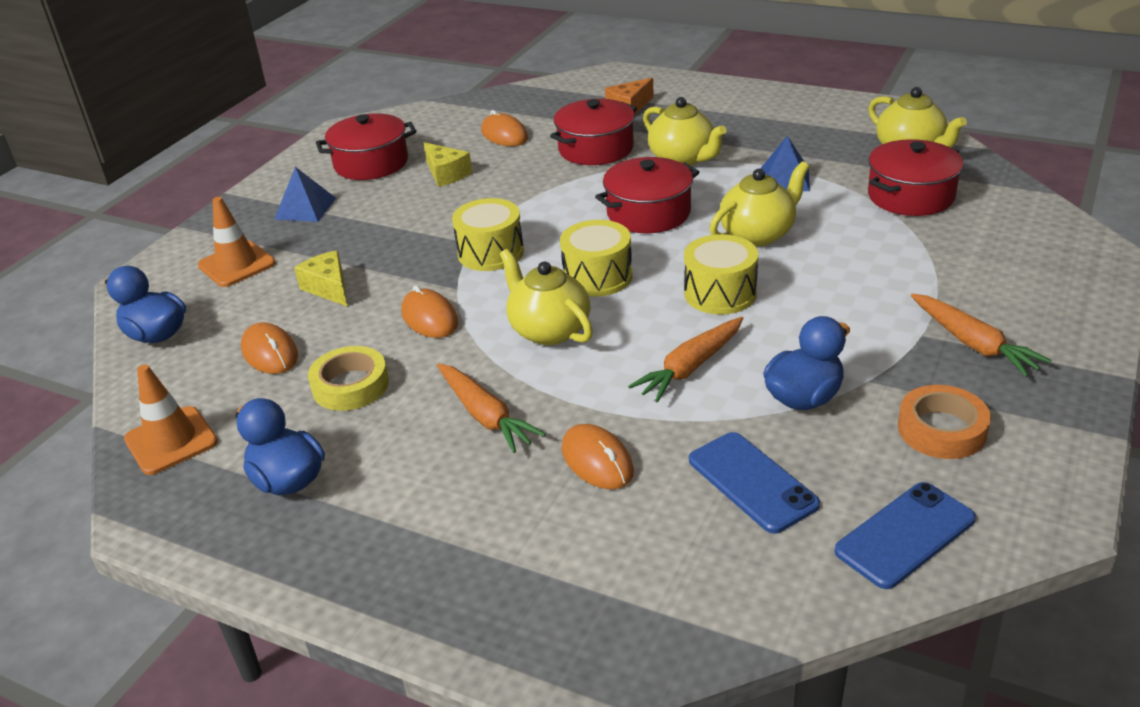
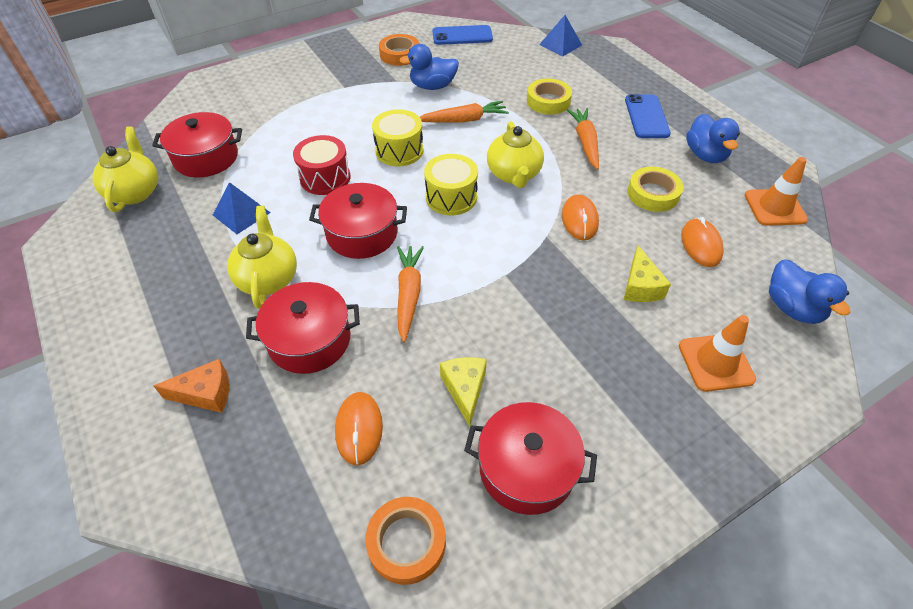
camera: 150 degrees left, 15 degrees up
blue pyramid [274,167,336,222] -> blue pyramid moved to [539,15,582,56]
yellow drum [452,198,524,271] -> none
orange mouse [562,424,634,489] -> yellow tape [527,78,572,115]
blue phone [689,432,820,534] -> blue phone moved to [625,94,671,138]
yellow teapot [710,161,809,246] -> red drum [293,135,350,195]
orange carrot [911,294,1052,377] -> orange carrot moved to [397,246,424,342]
none -> orange tape [365,497,446,585]

